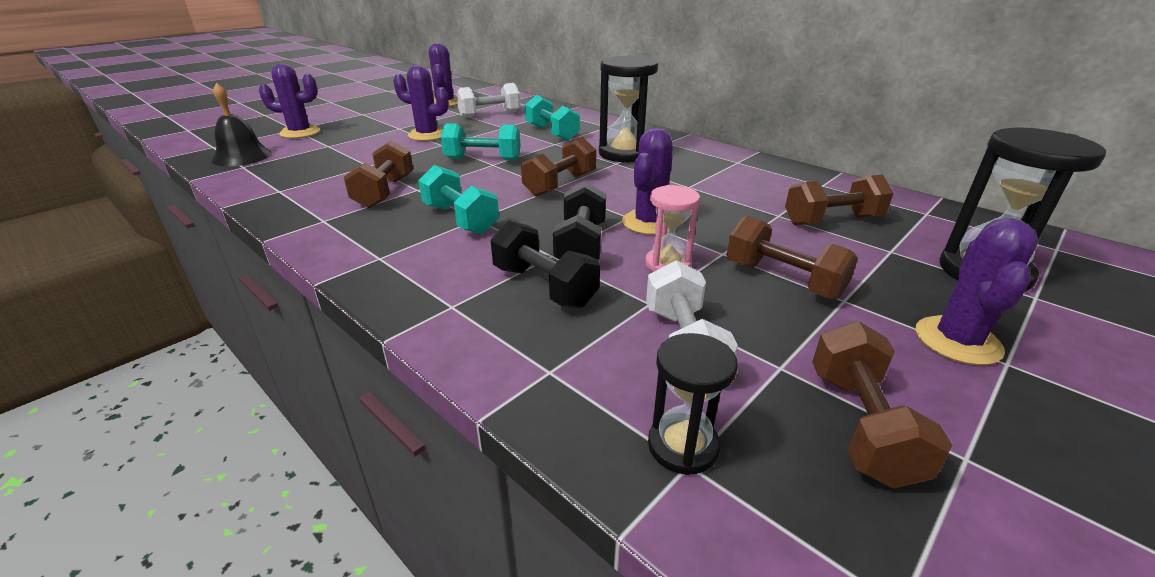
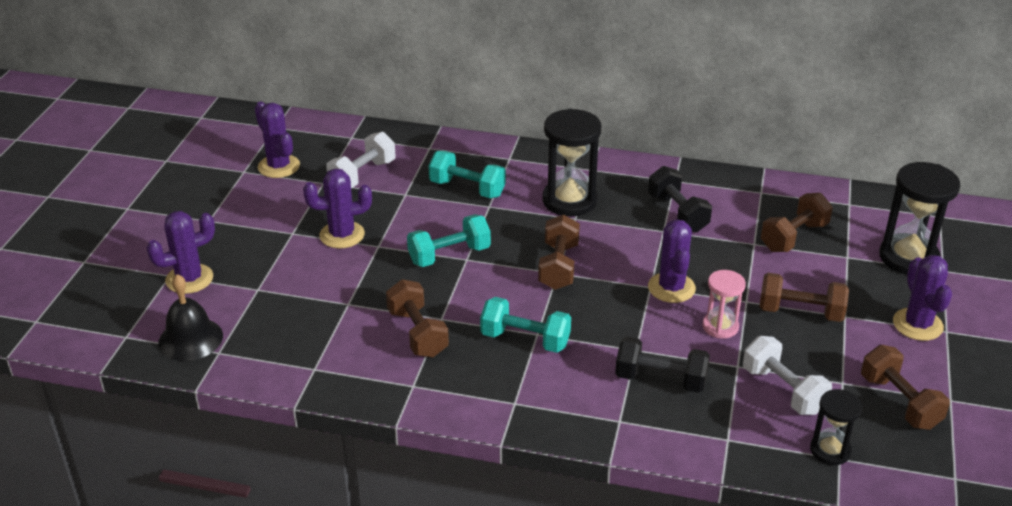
camera: 30 degrees left, 5 degrees up
black dumbbell [553,182,606,260] -> black dumbbell moved to [648,166,712,233]

